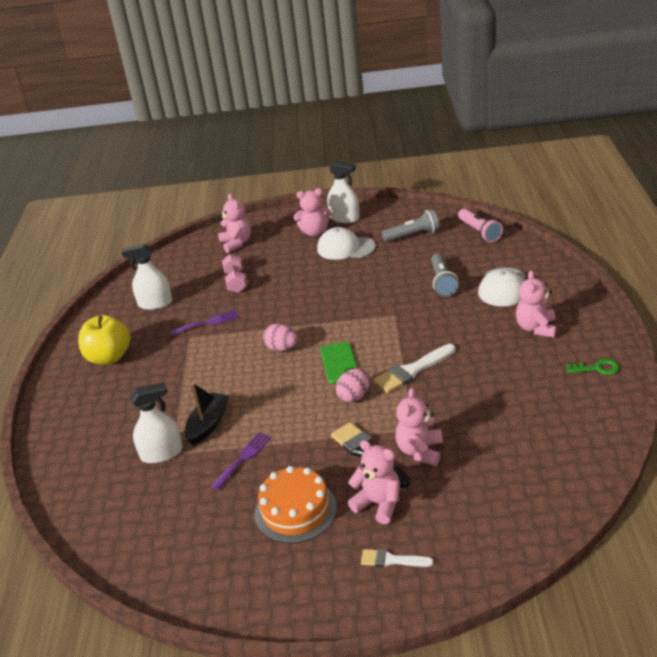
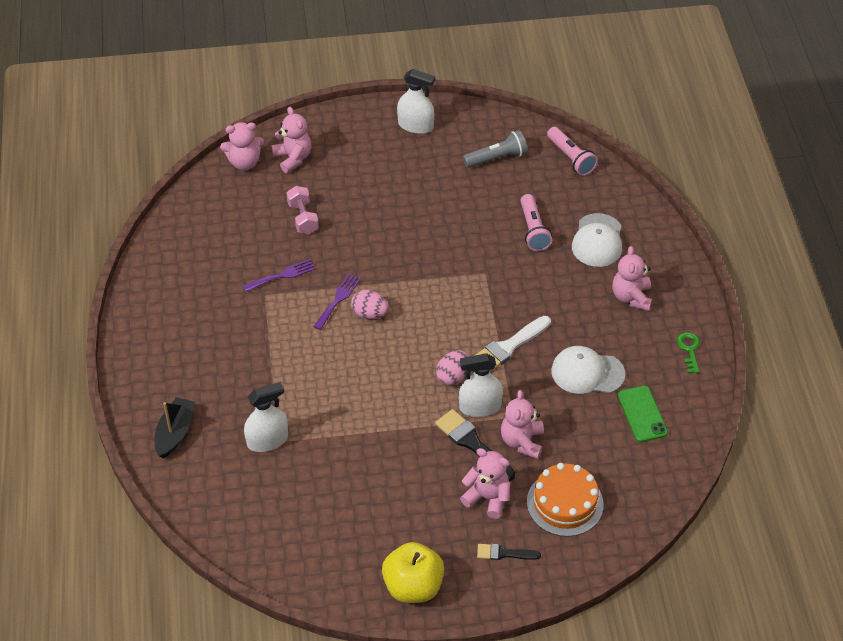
camera: 10 degrees left, 15 degrees up
yellow apple [78,315,130,365] -> yellow apple moved to [382,542,444,603]
white spray bottle [122,244,172,310] -> white spray bottle moved to [459,353,503,417]
black boat [185,383,229,446] -> black boat moved to [155,397,195,458]
purple fork [211,432,271,490] -> purple fork moved to [313,274,361,330]
orange cake [254,466,337,544] -> orange cake moved to [527,463,604,537]
pink teddy bear [293,188,331,236] -> pink teddy bear moved to [220,122,264,170]
white cap [317,227,376,260] -> white cap moved to [551,346,626,394]
green phone [320,342,358,384] -> green phone moved to [618,386,668,442]
white brush [361,549,434,567] -> black brush [477,544,541,560]
grey flashlight [431,253,459,297] -> pink flashlight [520,194,552,251]
green key [566,359,619,375] -> green key turned 90 degrees counterclockwise [677,332,700,373]

